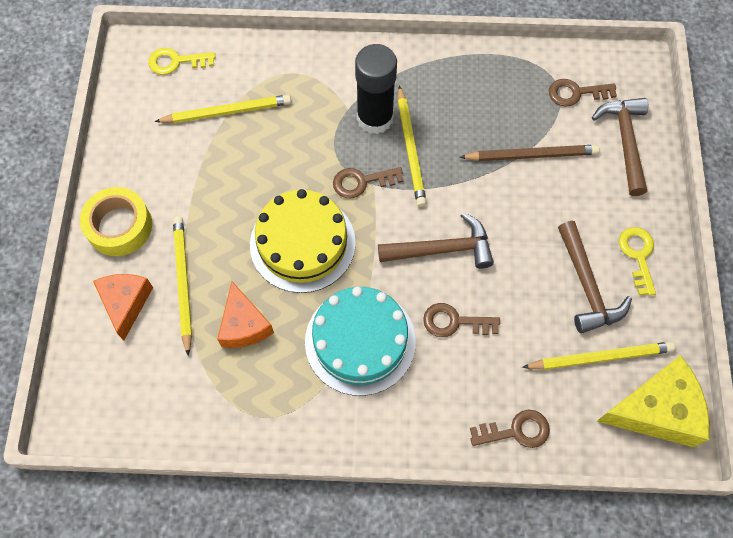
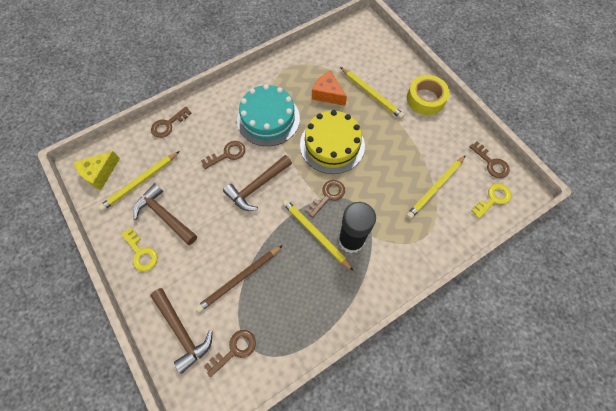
camera: 145 degrees right, 0 degrees up
orange cheese [93,274,153,341] -> none
yellow cheese [597,355,710,447] -> yellow cheese [74,151,120,190], size x0.66
none -> brown key [469,141,510,178]

